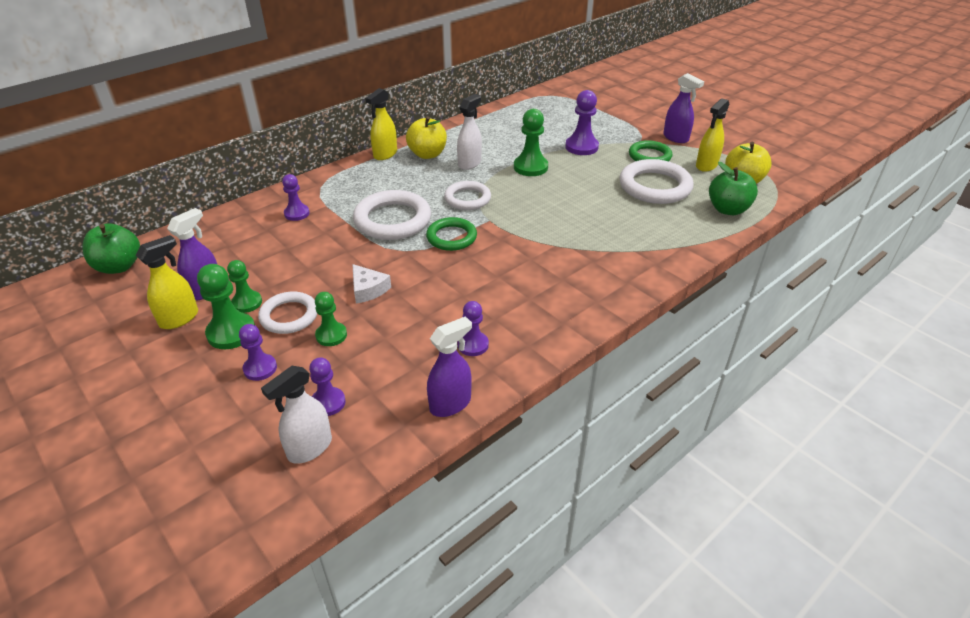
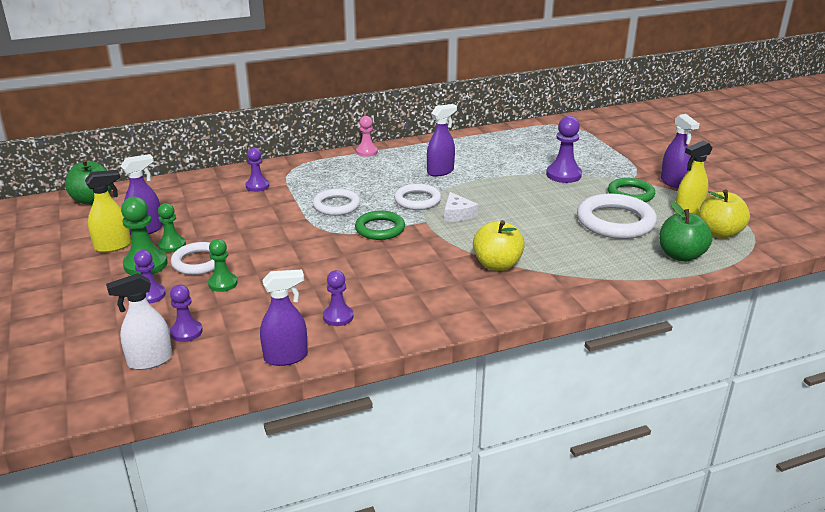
camera: 20 degrees right, 10 degrees down
white cheese [352,264,391,303] -> white cheese moved to [444,192,478,222]
white ring [353,190,431,240] -> white ring [313,189,360,216], size x0.63
yellow spray bottle [365,88,397,160] -> pink pawn [356,116,378,157]
yellow apple [406,116,447,159] -> yellow apple moved to [473,220,525,271]
white spray bottle [457,94,482,170] -> purple spray bottle [427,104,457,176]
green pawn [514,109,548,176] -> none

